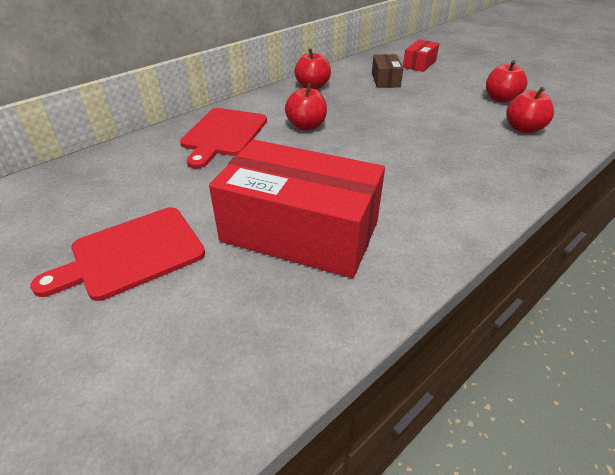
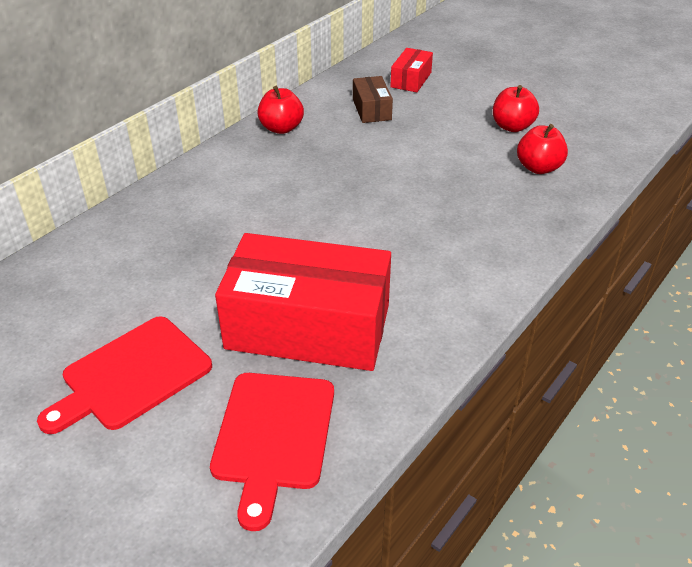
camera: 10 degrees left, 0 degrees up
red cutting board [180,108,267,169] -> red cutting board moved to [210,373,334,531]
red apple [285,83,327,131] -> none

